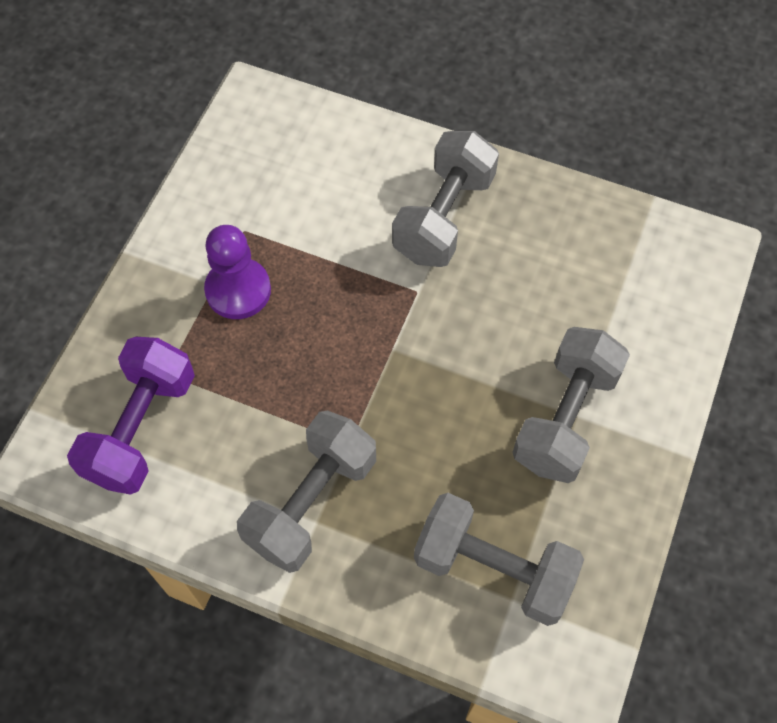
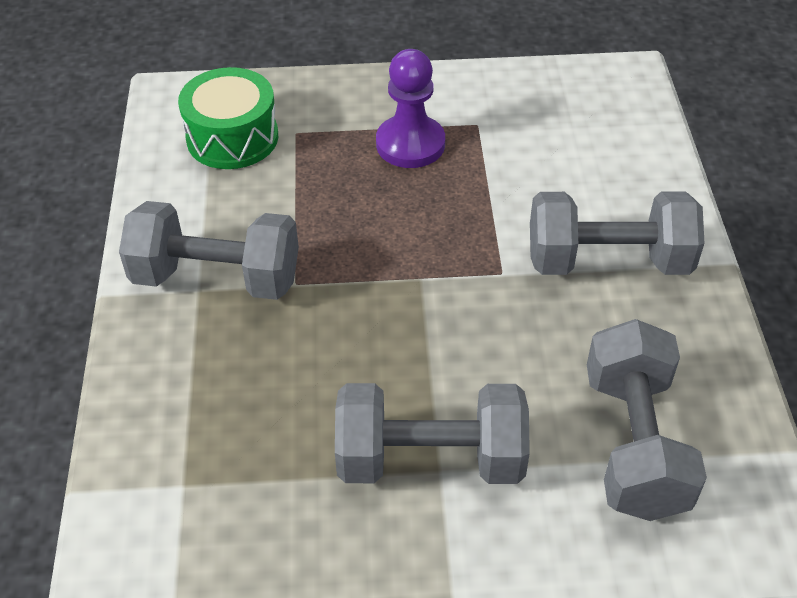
camera: 65 degrees right, 15 degrees down
purple dumbbell [67,337,195,495] -> green drum [178,67,278,169]
grey dumbbell [414,493,584,626] -> grey dumbbell moved to [587,319,707,521]

